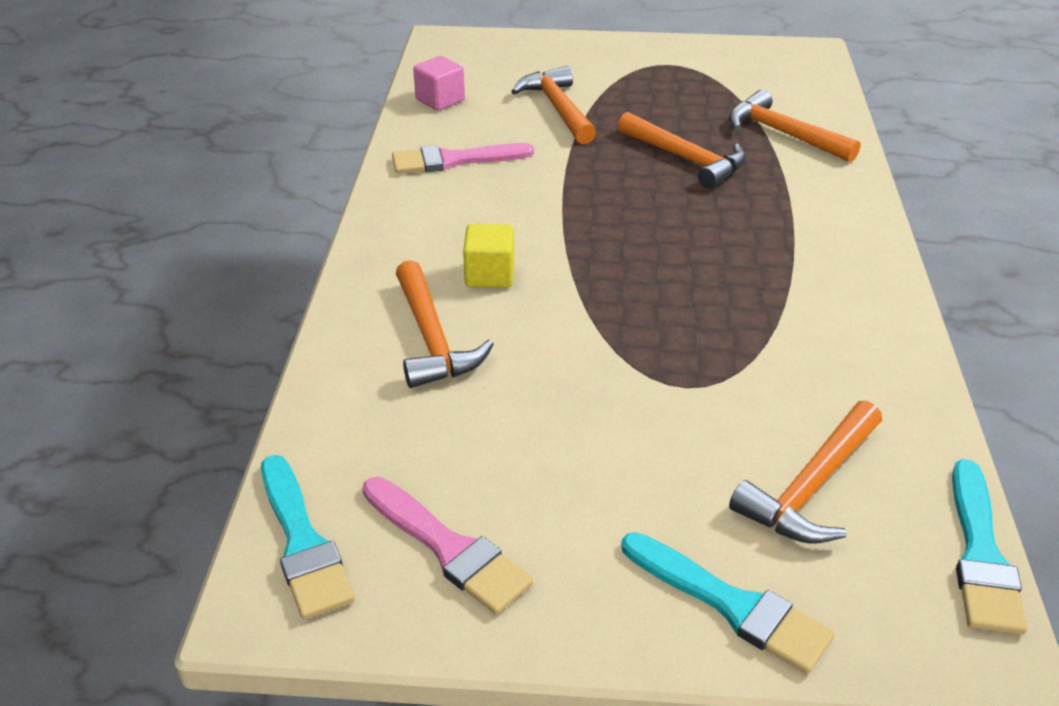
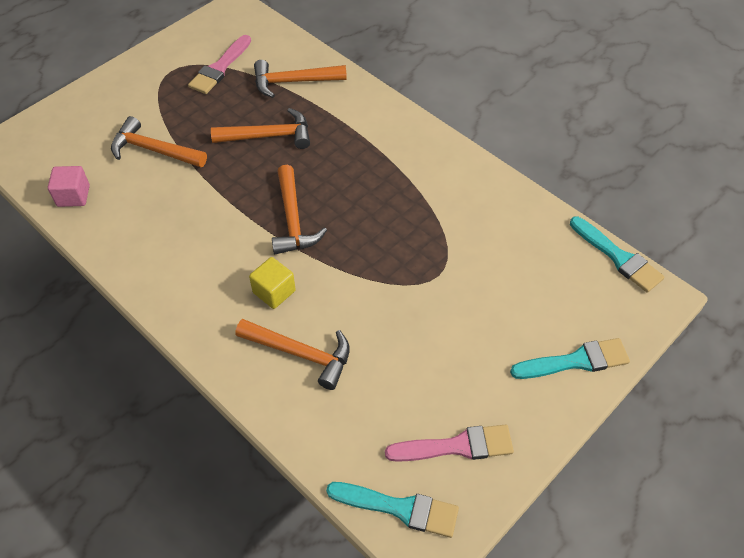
camera: 50 degrees left, 15 degrees up
pink brush [392,143,534,174] -> pink brush moved to [188,35,251,94]
orange hammer [729,400,882,544] -> orange hammer moved to [272,165,327,254]

